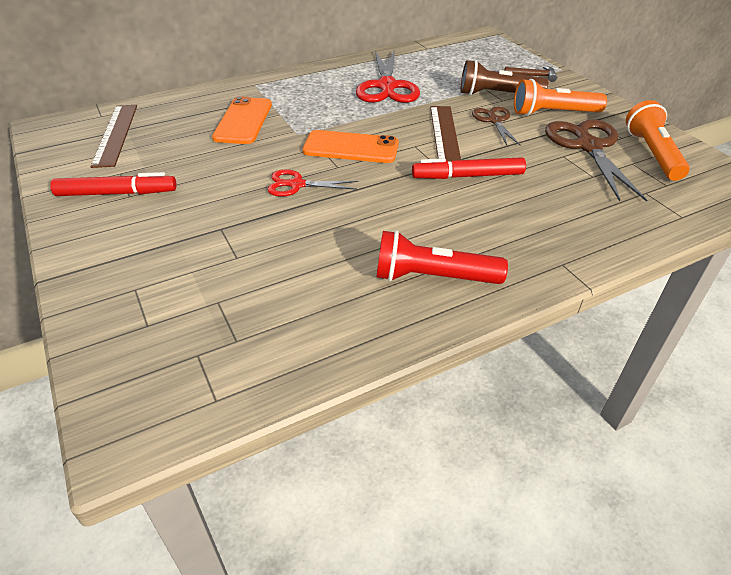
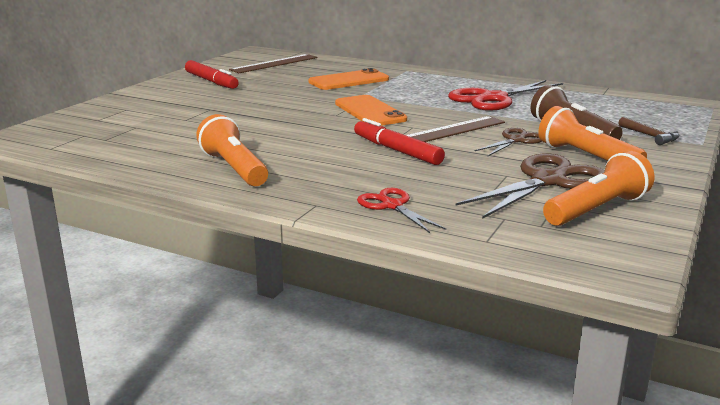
camera: 55 degrees right, 20 degrees down
red scissors [267,169,358,197] -> red scissors moved to [357,188,446,233]
red flashlight [376,230,508,284] -> orange flashlight [196,114,268,186]

